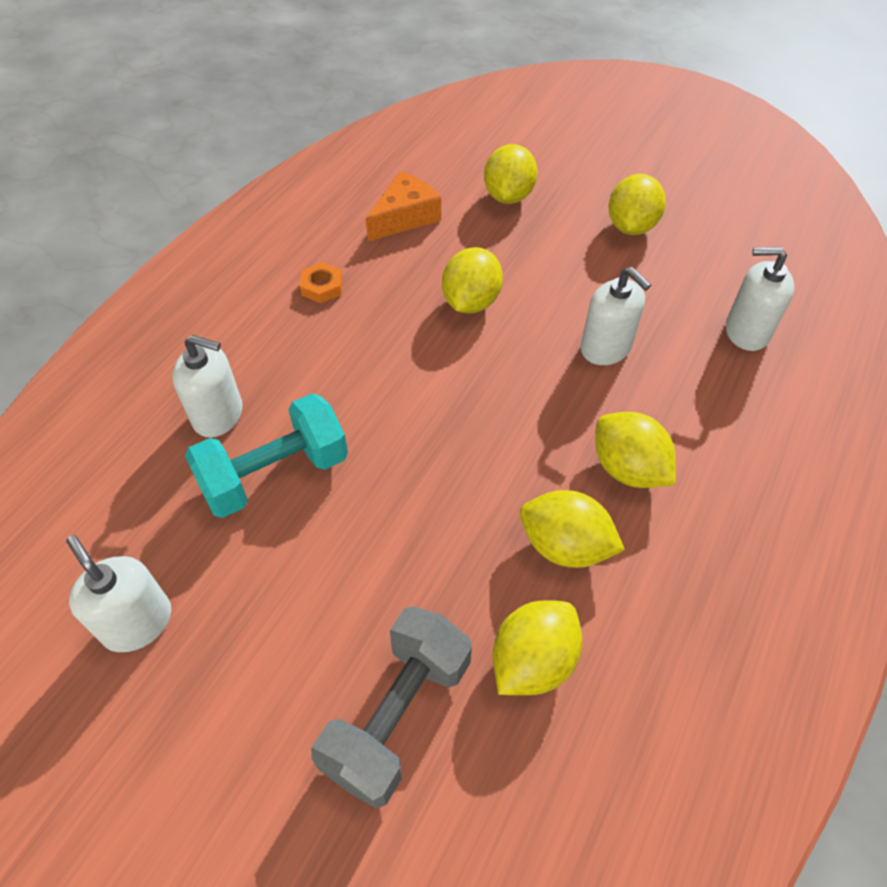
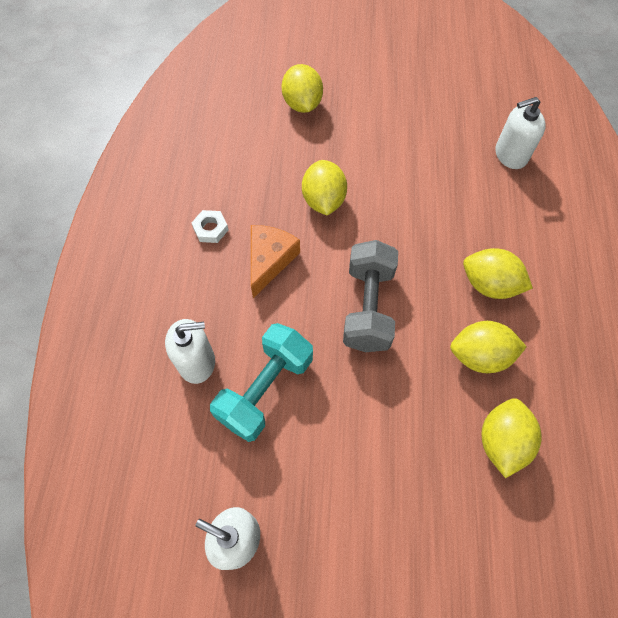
camera: 25 degrees left, 10 degrees up
orange nut [300,262,343,303] -> white nut [191,210,229,243]
grey dumbbell [311,606,472,808] -> grey dumbbell moved to [343,240,398,352]
orange cheese [366,171,441,241] -> orange cheese moved to [251,225,300,298]
white soap dispenser [581,267,651,365] -> none
yellow lemon [609,174,666,235] -> none

